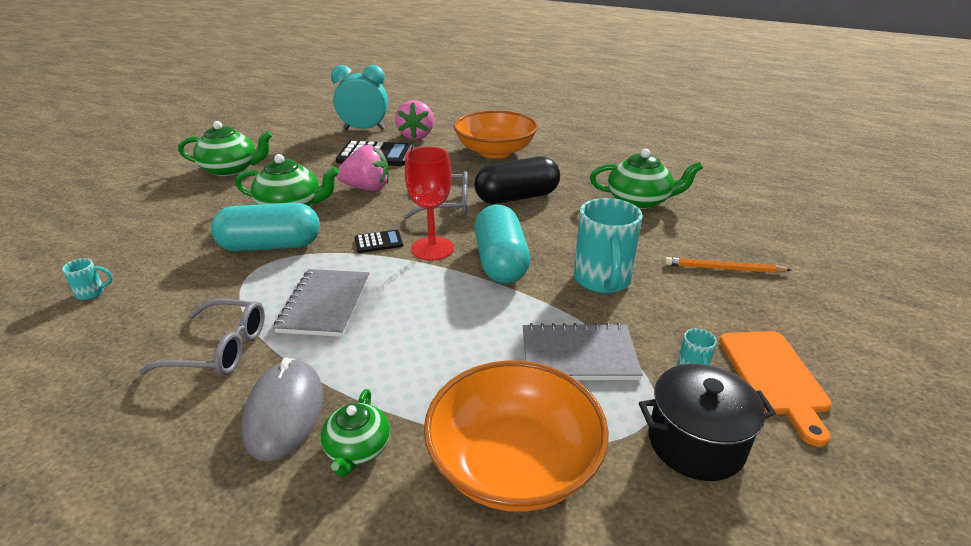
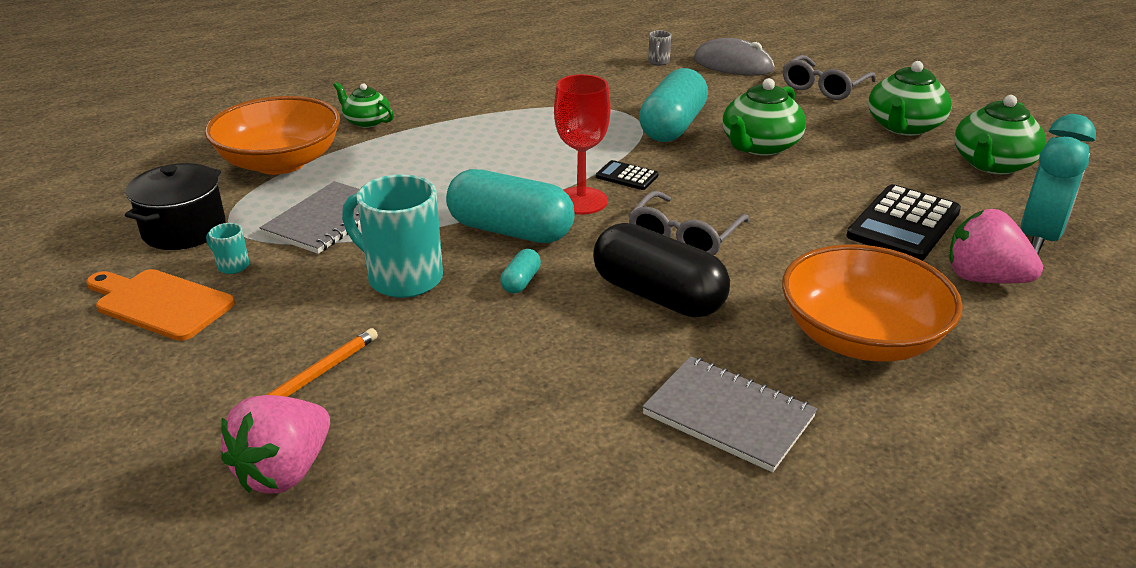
camera: 120 degrees right, 0 degrees up
turquoise mug [62,258,113,300] -> grey mug [648,30,671,65]
grey glasses [139,299,265,376] -> grey glasses moved to [783,55,876,100]
grey mouse [242,358,323,461] -> grey mouse moved to [694,38,775,76]
grey notebook [273,269,369,337] -> grey notebook moved to [642,356,817,472]
pink strawberry [336,145,389,191] -> pink strawberry moved to [221,395,330,494]
black calculator [355,230,403,253] -> black calculator turned 105 degrees clockwise [596,160,658,190]
black capsule [474,156,560,204] -> black capsule turned 60 degrees counterclockwise [593,223,730,317]
green teapot [590,149,703,209] -> green teapot moved to [955,95,1046,174]
none -> turquoise capsule [500,249,541,294]

